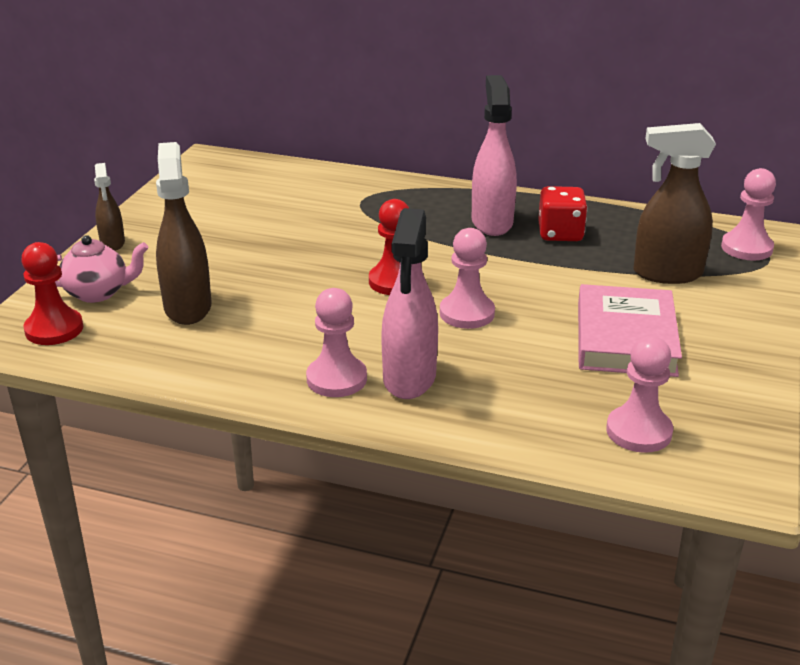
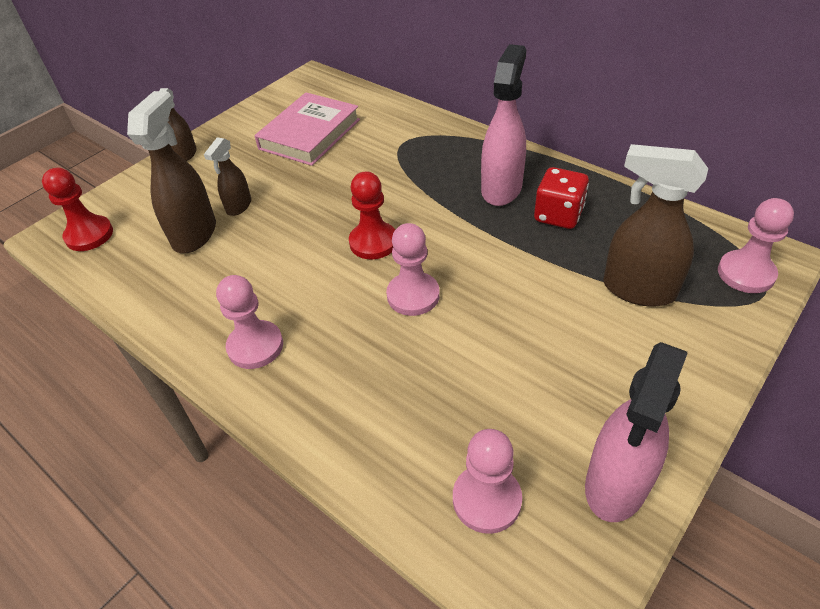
camera: 25 degrees right, 15 degrees up
pink teapot [55,235,148,303] -> none
pink spray bottle [381,208,438,399] -> pink spray bottle moved to [585,342,687,522]
pink book [578,284,682,377] -> pink book moved to [254,92,360,166]
none -> brown spray bottle [204,137,251,216]

